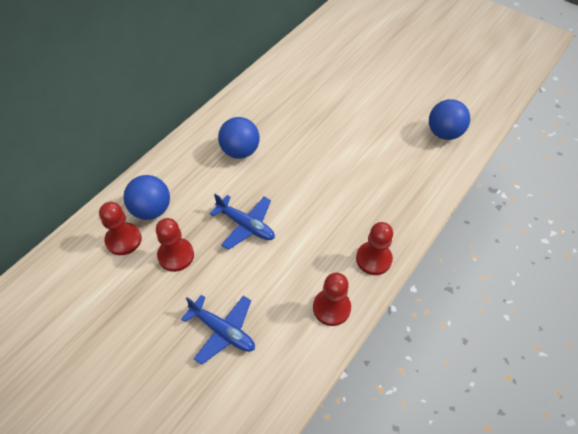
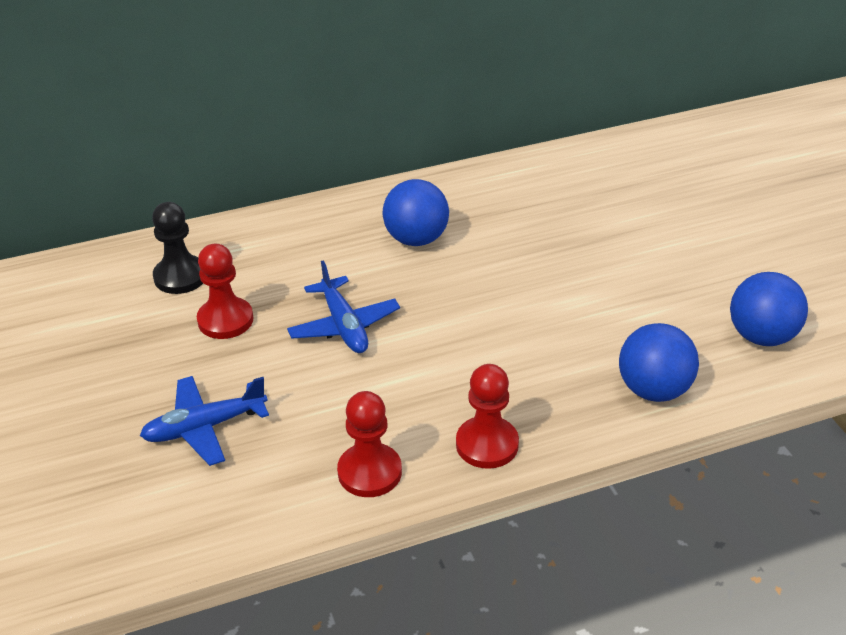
camera: 35 degrees right, 15 degrees down
red pawn [99,202,142,255] -> black pawn [152,202,203,294]
blue ball [124,175,170,220] -> blue ball moved to [619,323,699,402]
blue plane [181,295,255,365] -> blue plane turned 90 degrees clockwise [140,376,269,466]

